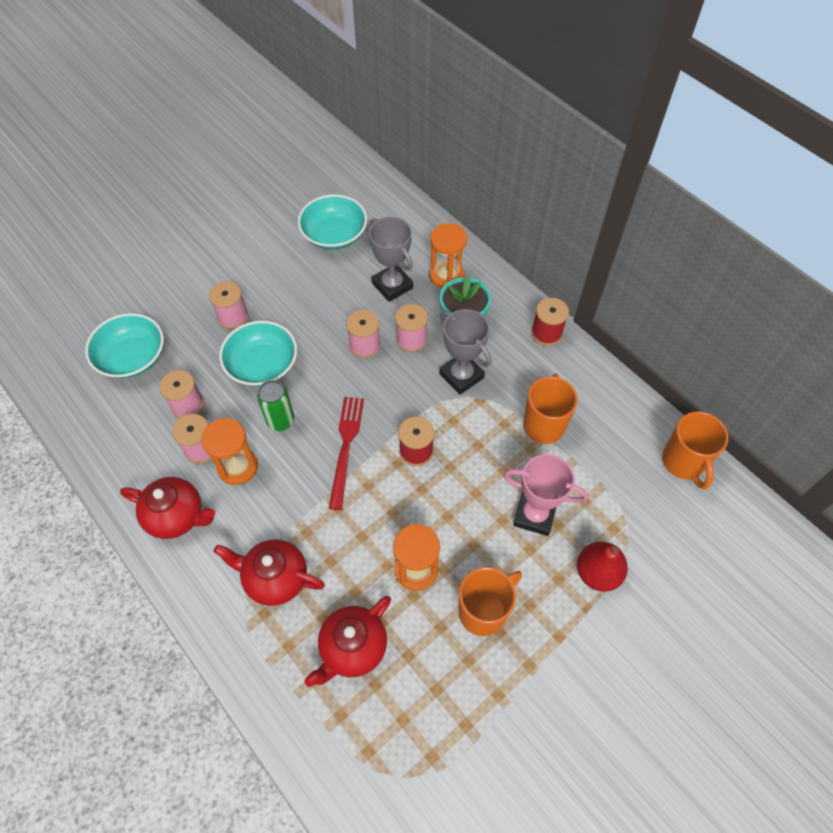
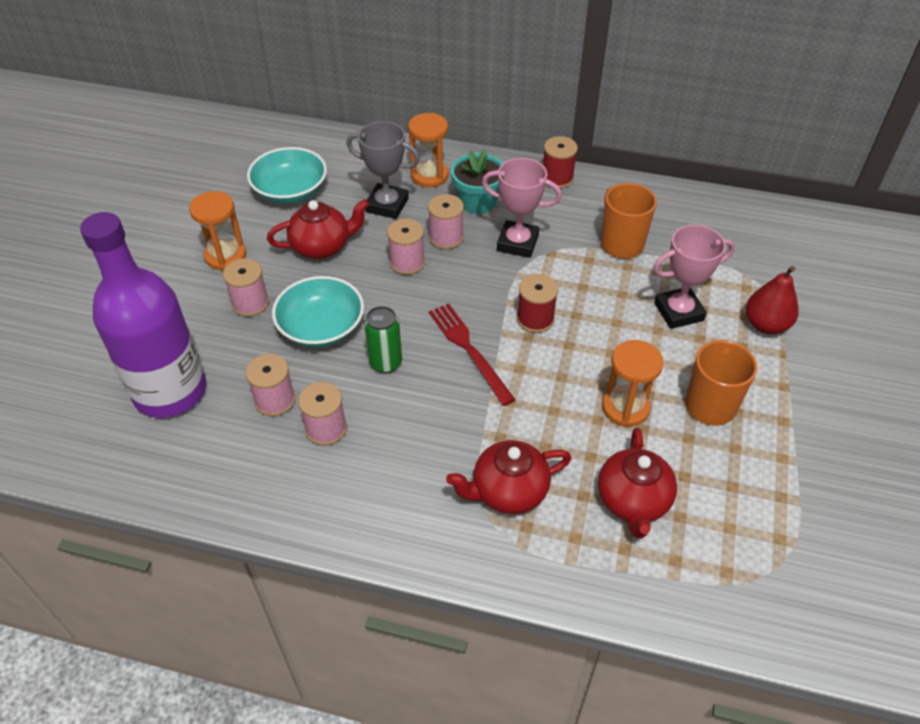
camera: 35 degrees left, 10 degrees down
turquoise bowl [85,313,164,379] -> purple bottle [80,212,206,418]
red teapot [120,477,215,539] -> red teapot moved to [267,199,369,259]
orange hourglass [201,418,258,485] -> orange hourglass moved to [189,191,246,271]
grey trophy [439,309,492,395] -> pink trophy [482,158,562,258]
orange mug [662,411,728,489] -> none

